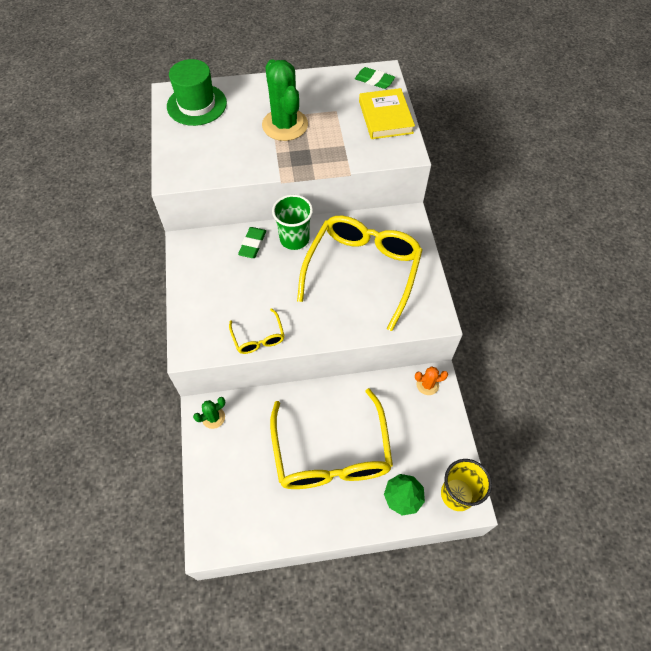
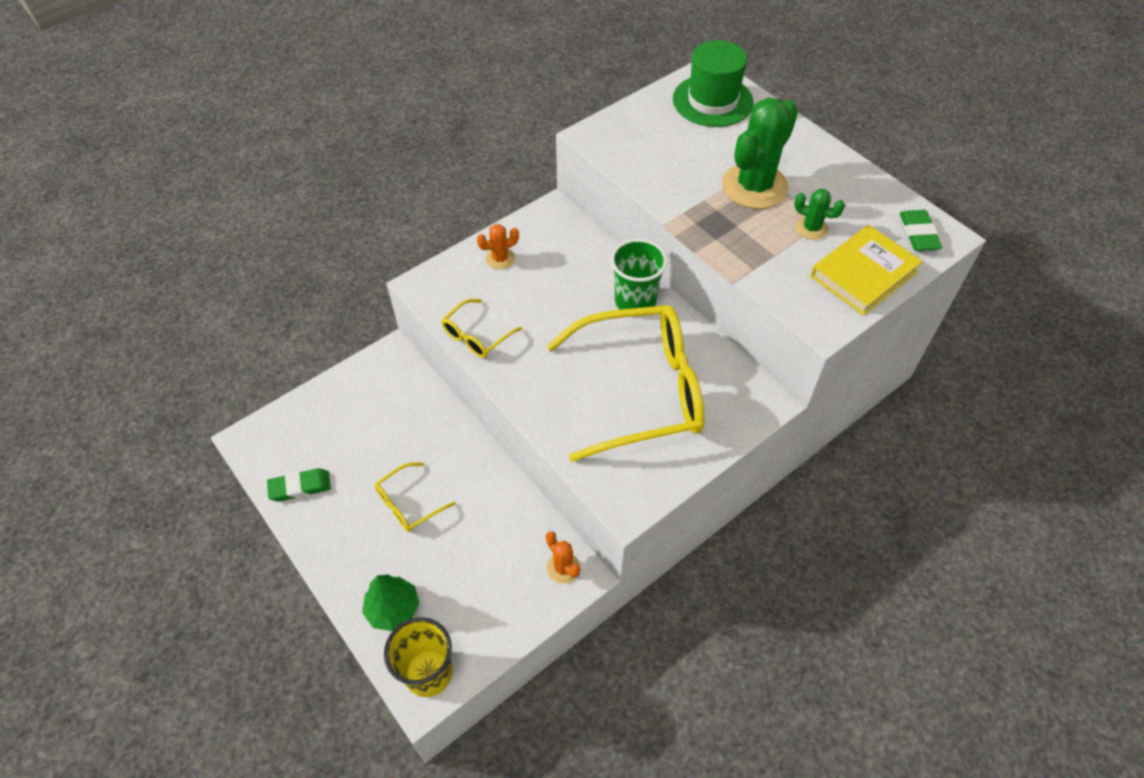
camera: 60 degrees right, 5 degrees down
green cactus [193,397,225,429] -> green cactus moved to [794,189,845,240]
green eraser [238,227,266,258] -> green eraser moved to [267,468,331,501]
yellow glasses [270,388,393,489] -> yellow glasses [375,462,456,532], size x0.44
none -> orange cactus [477,224,519,270]

